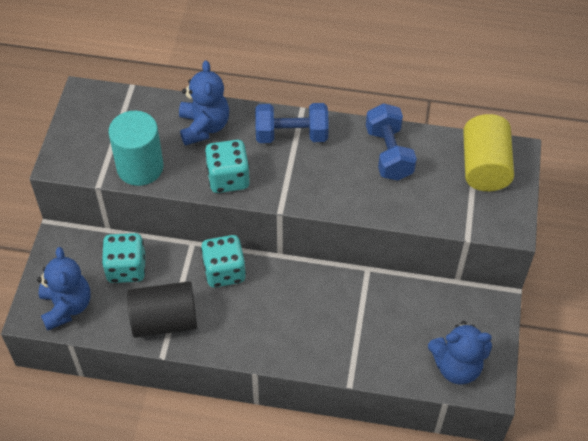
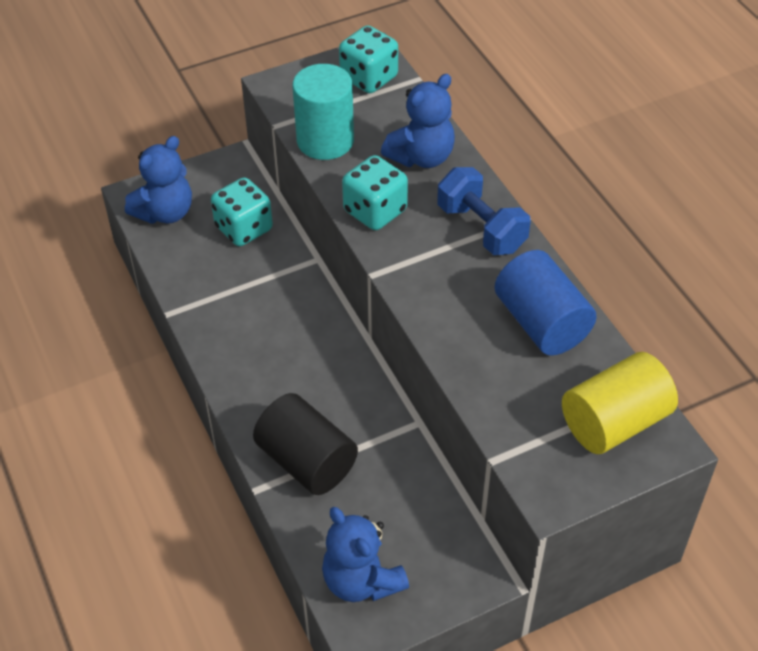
camera: 55 degrees right, 5 degrees down
black cylinder [127,281,197,338] -> black cylinder moved to [253,393,358,495]
turquoise dice [201,235,246,288] -> turquoise dice moved to [339,25,398,93]
blue dumbbell [366,103,417,181] -> blue cylinder [495,250,597,356]

